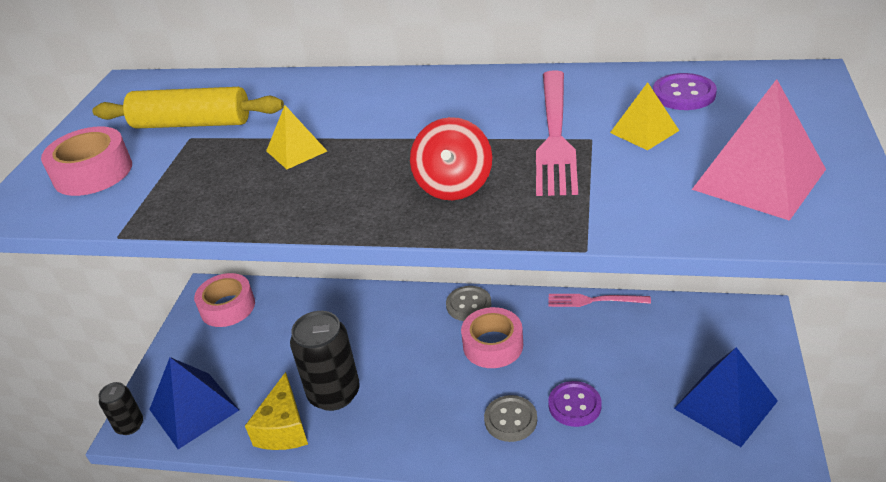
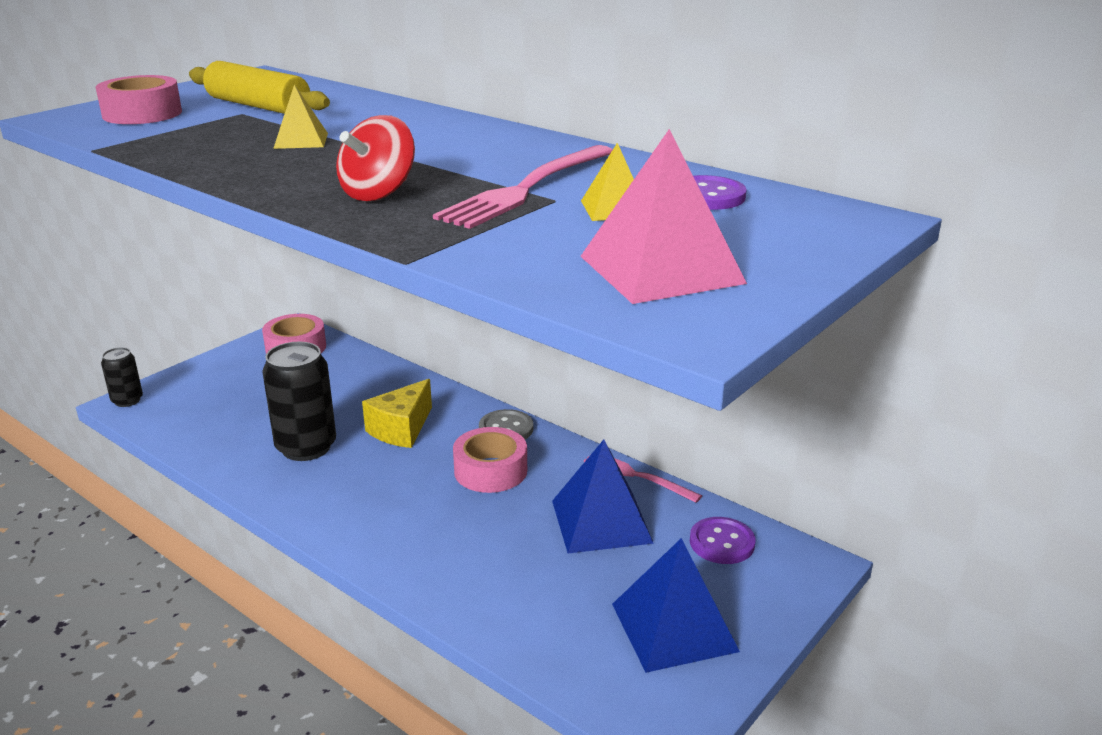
camera: 25 degrees right, 10 degrees down
blue pyramid [149,357,239,449] -> blue pyramid moved to [552,440,654,553]
yellow cheese [245,372,308,450] -> yellow cheese moved to [362,379,432,448]
grey button [484,395,537,442] -> none
purple button [548,381,602,427] -> purple button moved to [690,517,756,564]

